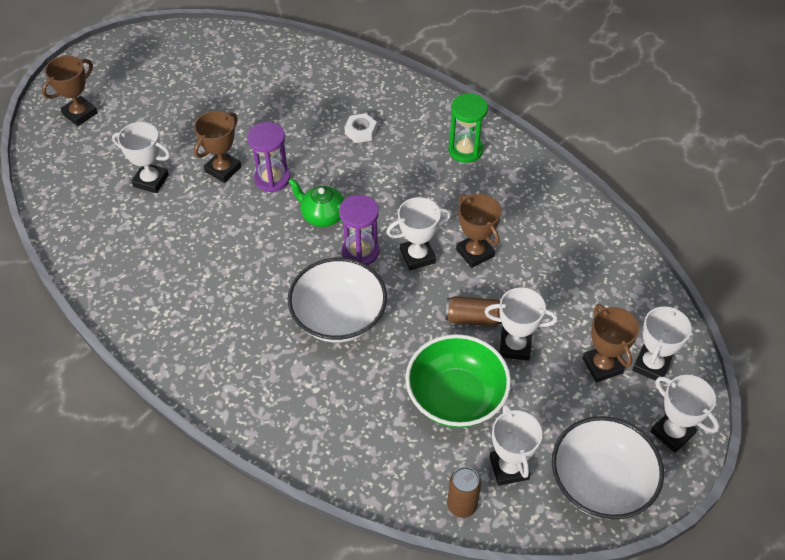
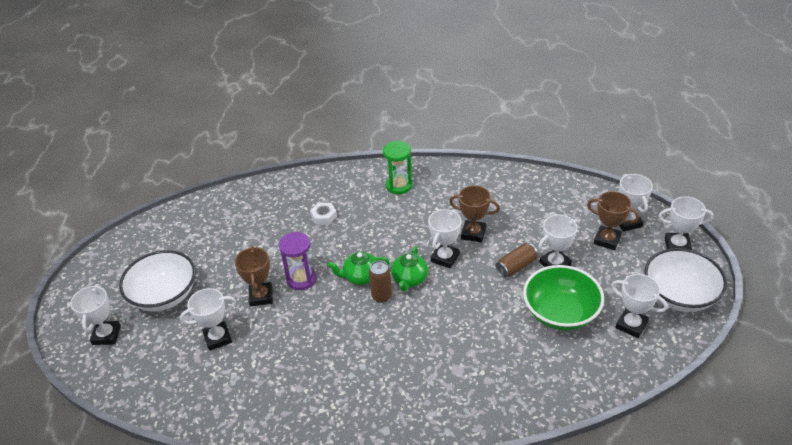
camera: 40 degrees left, 10 degrees down
brown trophy [42,56,98,126] -> white trophy [70,284,121,345]
white bowl [288,258,387,342] -> white bowl moved to [119,250,196,311]
purple hourglass [339,195,380,265] -> green teapot [391,246,428,291]
brown can [447,467,481,518] -> brown can moved to [369,261,392,303]

